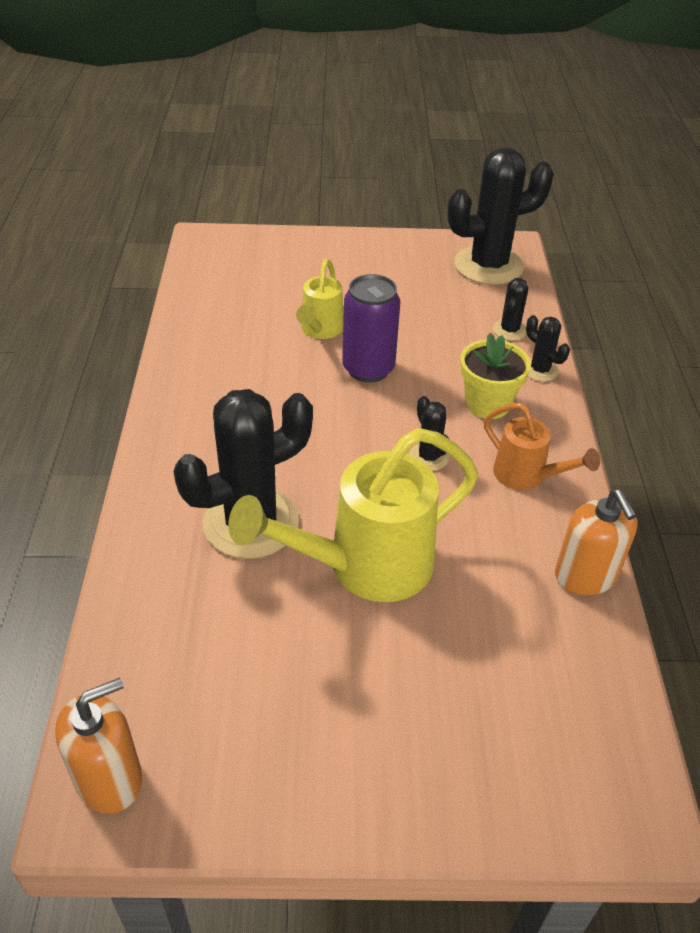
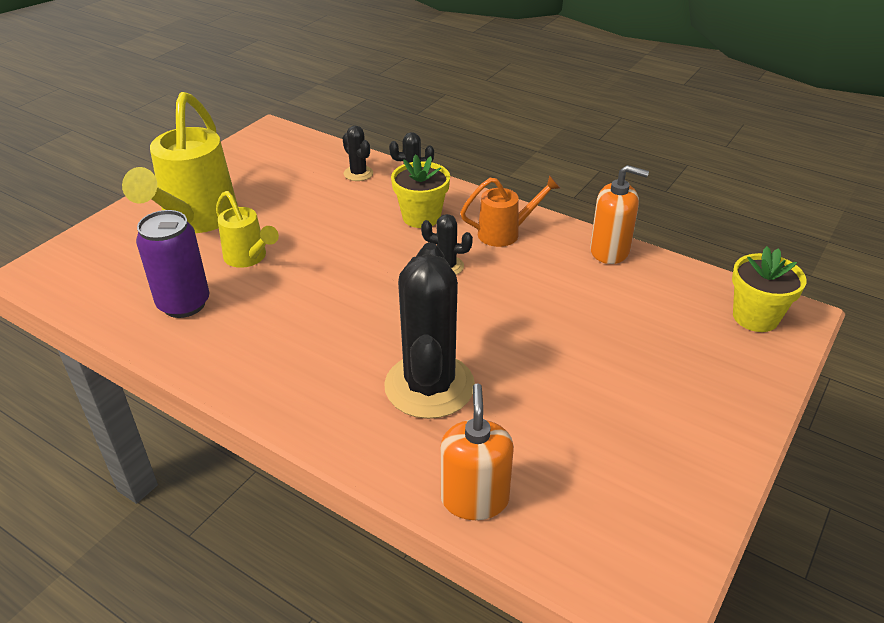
camera: 55 degrees left, 5 degrees down
orange soap dispenser [55,678,142,814] -> orange soap dispenser moved to [440,383,514,520]
yellow watering can [228,428,478,602] -> yellow watering can moved to [122,92,238,233]
purple can [342,274,400,383] -> purple can moved to [136,210,209,318]
black cactus [448,147,554,285] -> none
none -> yellow flower pot [732,246,806,332]

